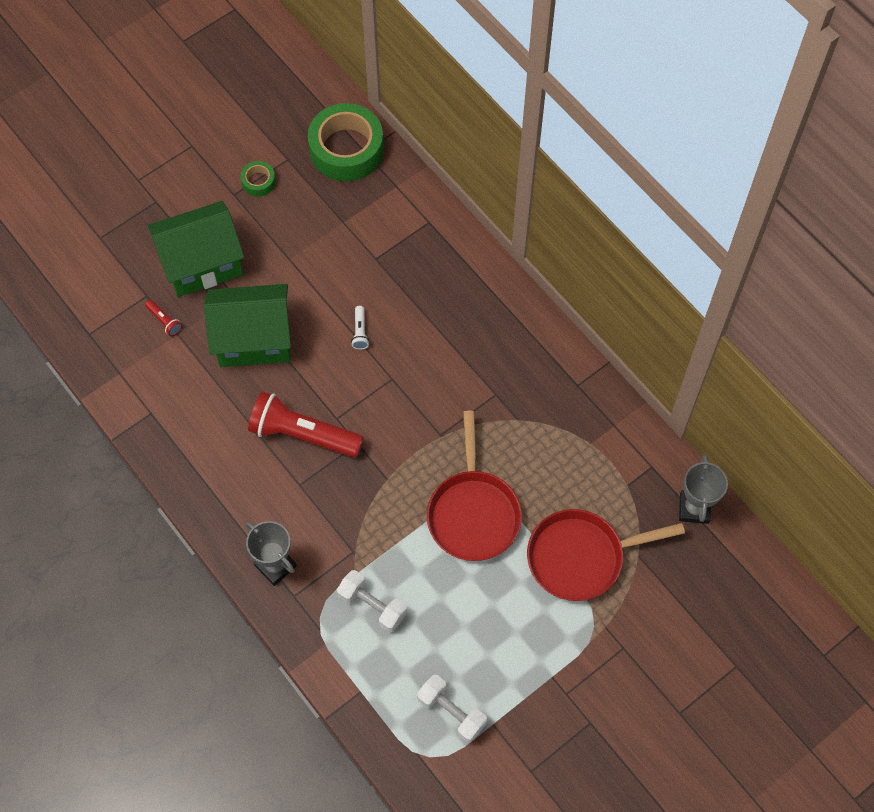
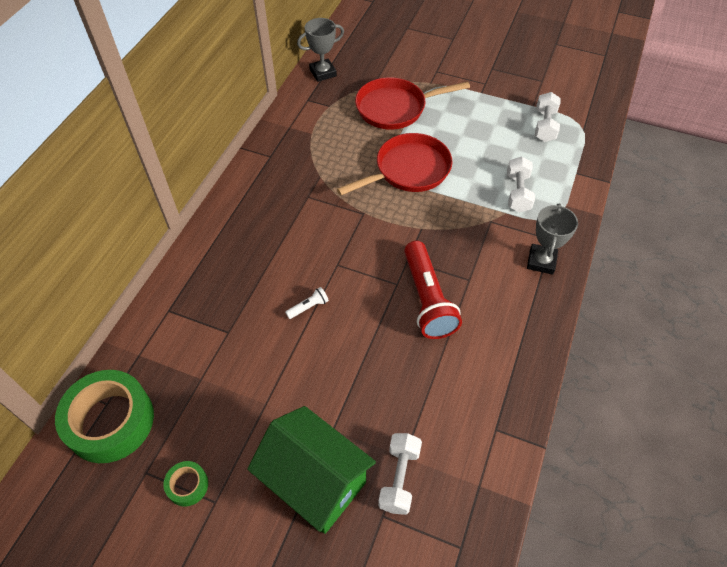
camera: 120 degrees left, 10 degrees down
red flashlight [145,300,182,336] -> white dumbbell [378,433,422,515]
green house [204,284,291,367] -> none
red pan [527,509,685,601] -> red pan turned 120 degrees clockwise [355,77,470,130]

